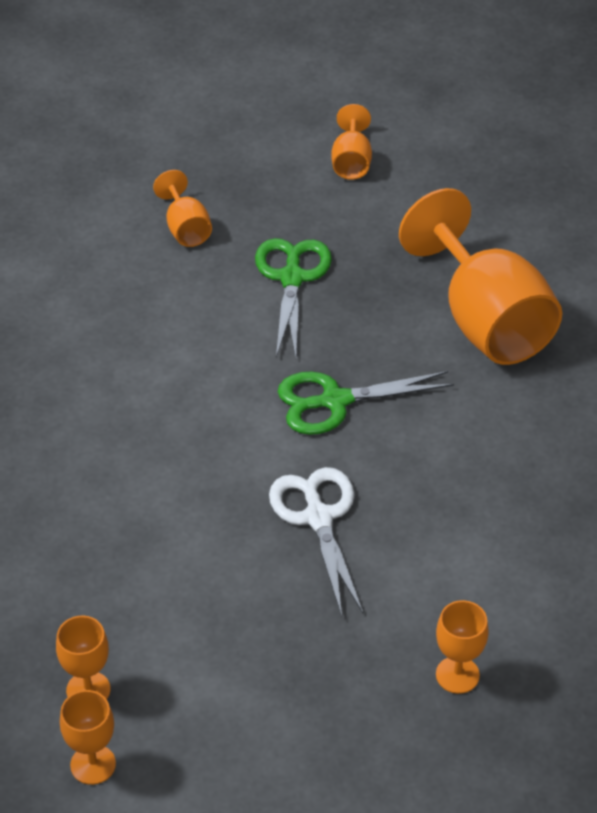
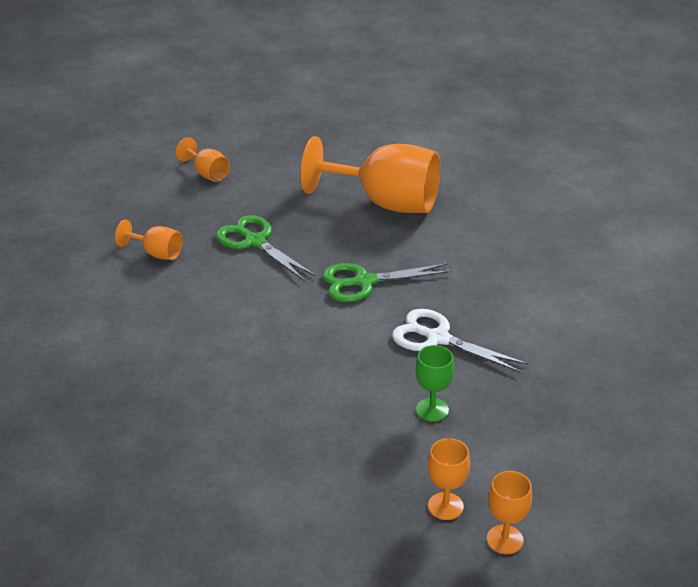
camera: 45 degrees left, 10 degrees down
green scissors [278,371,454,435] -> green scissors turned 45 degrees clockwise [322,263,452,302]
orange goblet [436,600,489,694] -> none
none -> green goblet [415,345,454,422]

